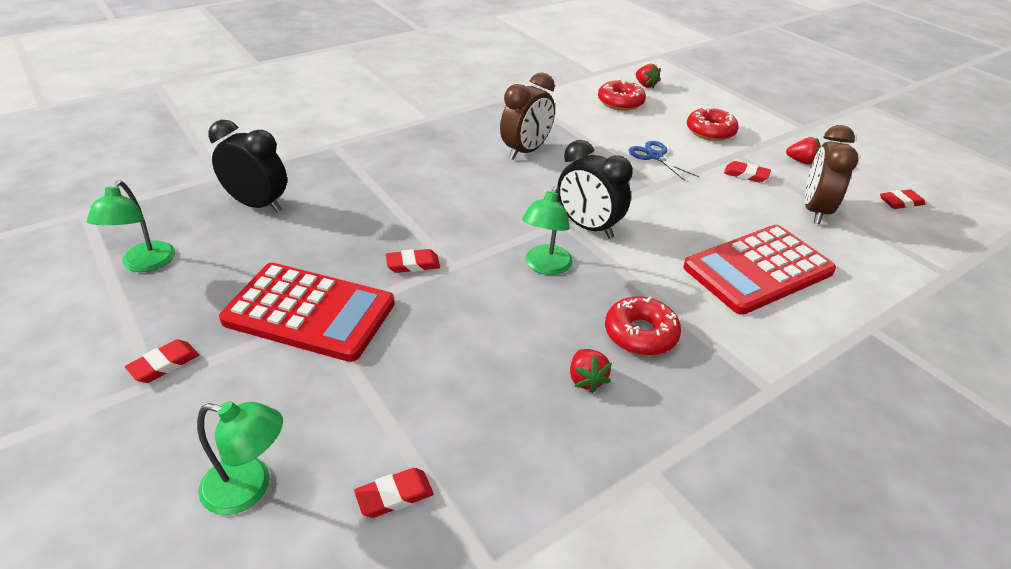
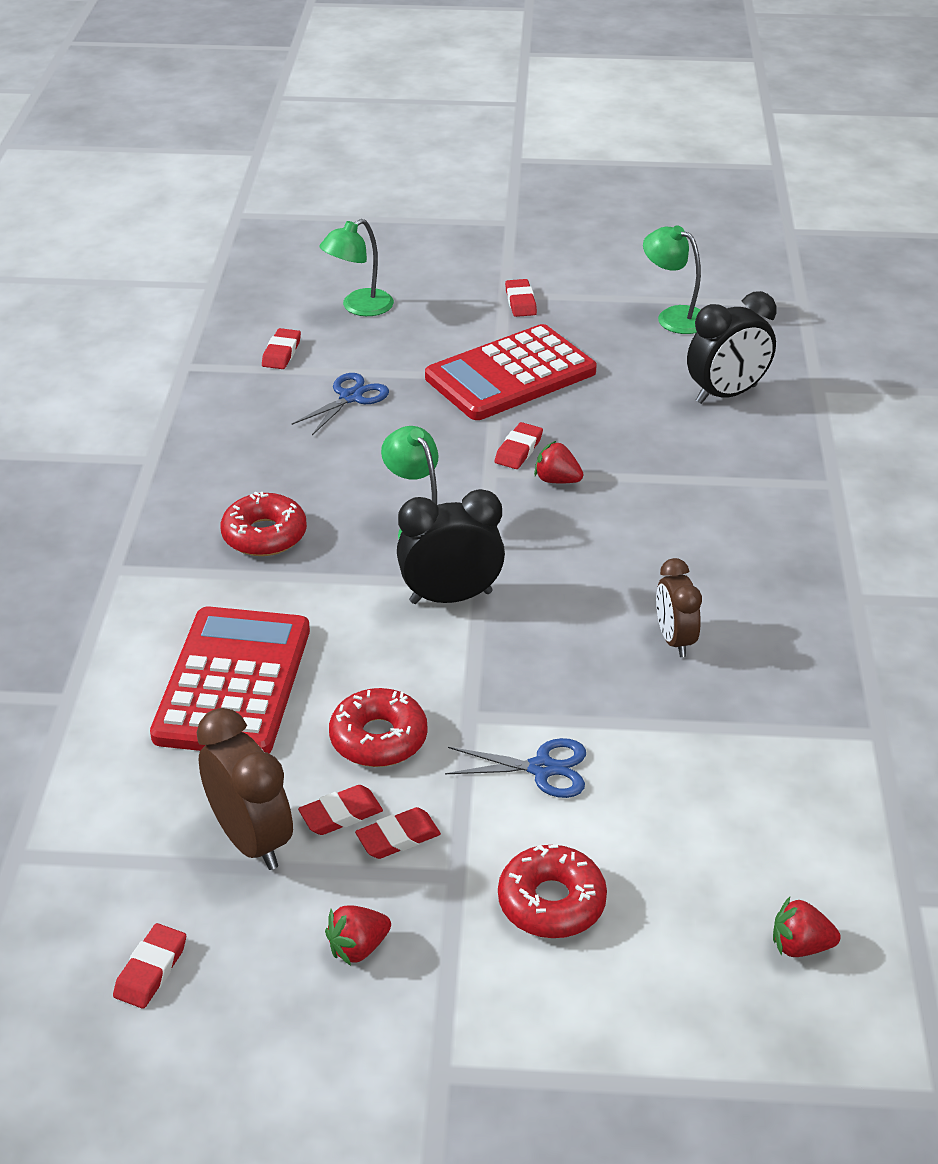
camera: 130 degrees right, 0 degrees up
brown clock [500,72,555,160] -> brown clock [656,558,702,657], size x0.66
red strawberry [570,349,612,393] -> red strawberry moved to [534,441,584,484]
red donut [598,79,646,111] -> red donut moved to [329,688,428,767]
none -> blue scissors [292,373,389,435]
none -> red eraser [298,785,383,835]

